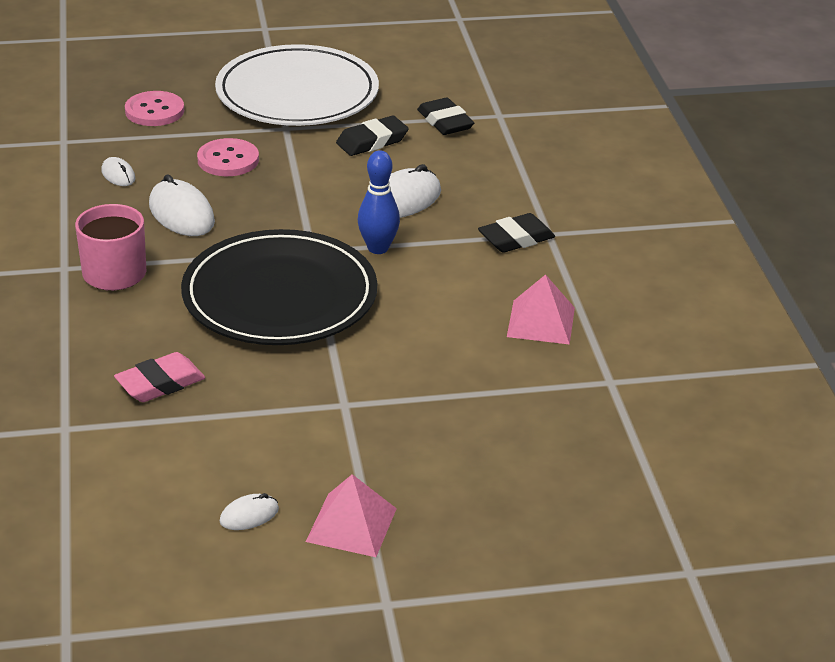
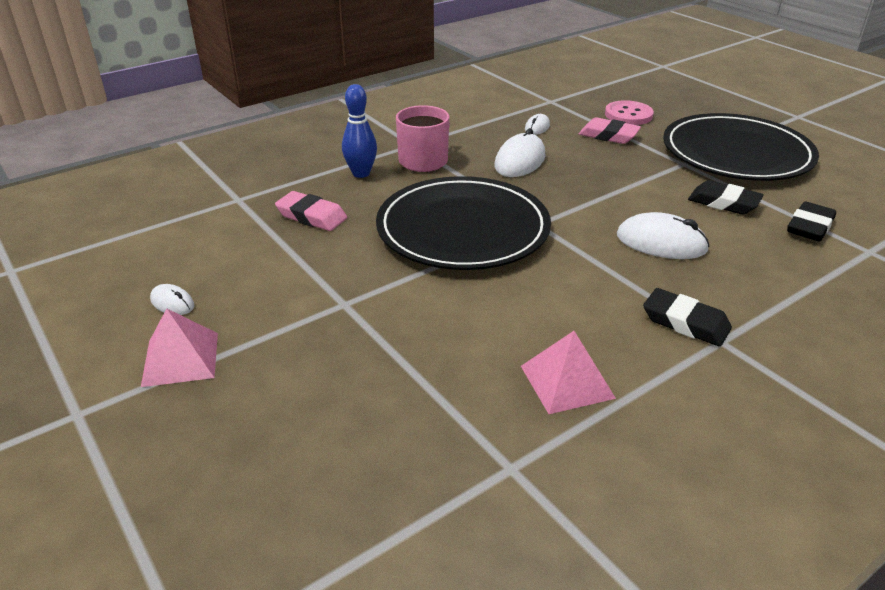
camera: 65 degrees right, 0 degrees up
pink button [197,138,259,176] -> none
white plate [215,44,379,126] -> black plate [663,113,819,181]
blue bowling pin [358,150,400,254] -> blue bowling pin moved to [342,84,377,178]
none -> pink eraser [579,117,641,144]

